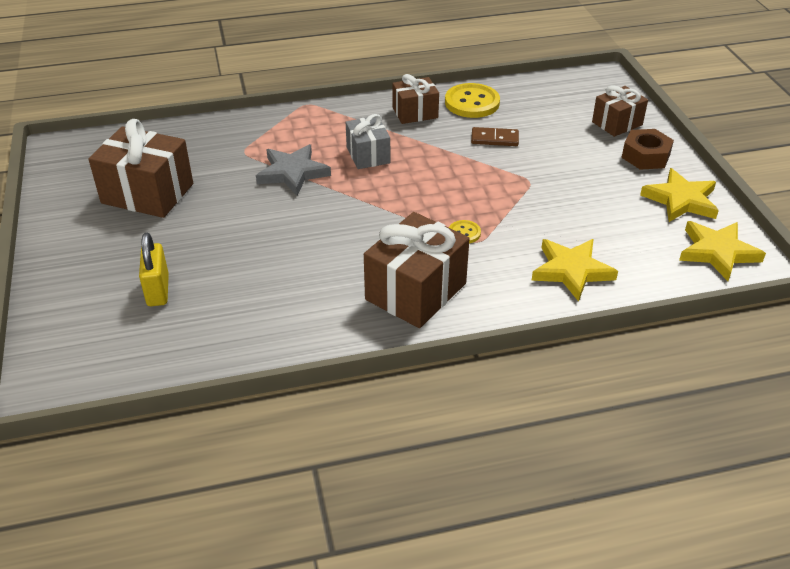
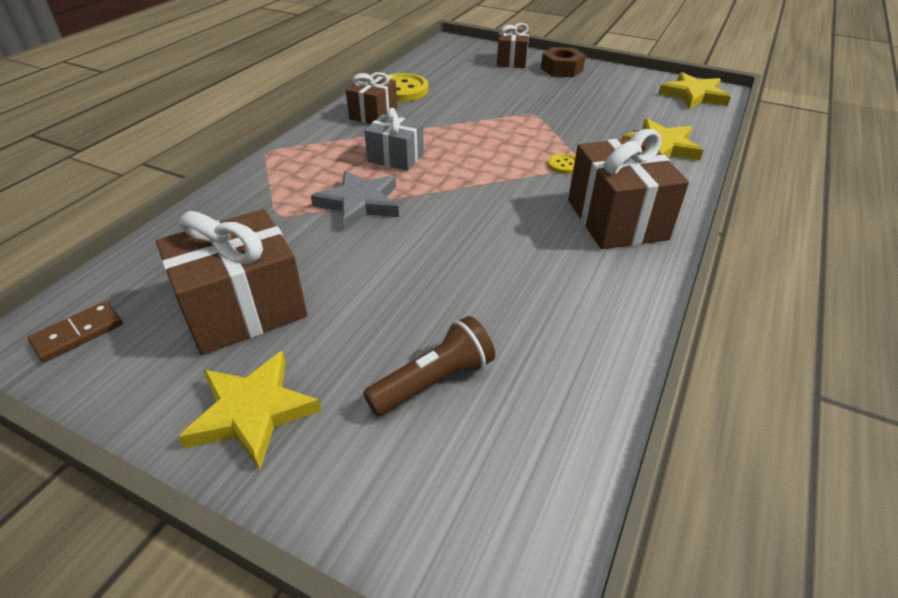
camera: 50 degrees left, 0 degrees up
yellow padlock [139,233,169,306] -> brown flashlight [363,316,495,416]
brown domino [471,127,519,146] -> brown domino moved to [28,301,123,362]
yellow star [640,168,719,222] -> yellow star moved to [178,351,321,470]

